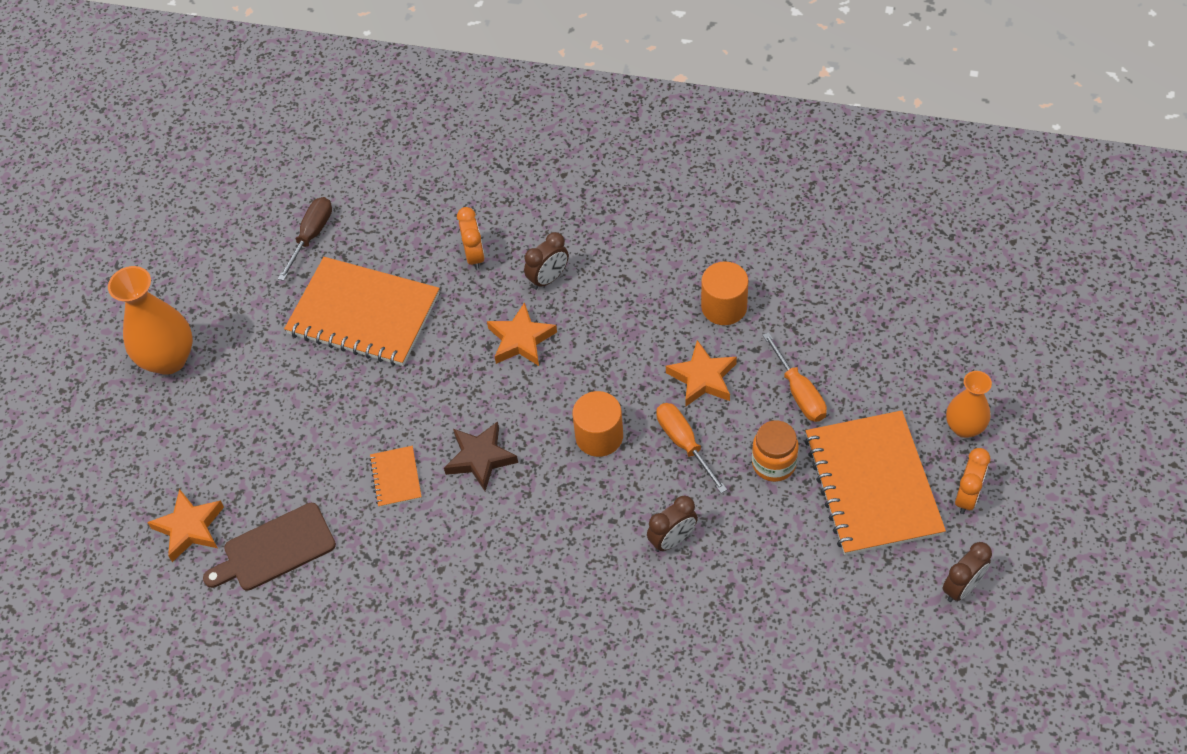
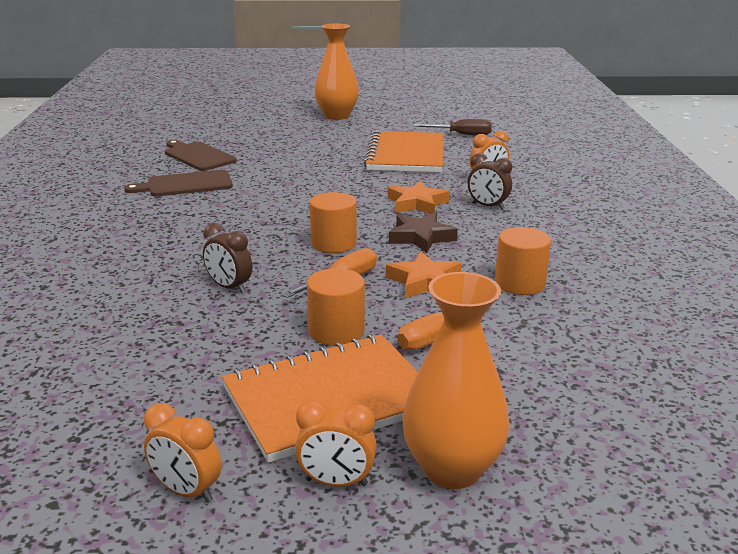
camera: 70 degrees right, 30 degrees down
orange star [147,489,224,562] -> none
orange notebook [369,446,422,508] -> none
brown star [444,421,518,491] -> brown star moved to [389,213,458,253]
orange jar [752,420,799,482] -> orange cylinder [307,268,365,345]
brown clock [943,542,992,602] -> orange clock [144,403,222,502]
orange vase [946,371,992,438] -> orange vase [402,272,510,489], size x1.62
none -> brown cutting board [124,170,233,196]

